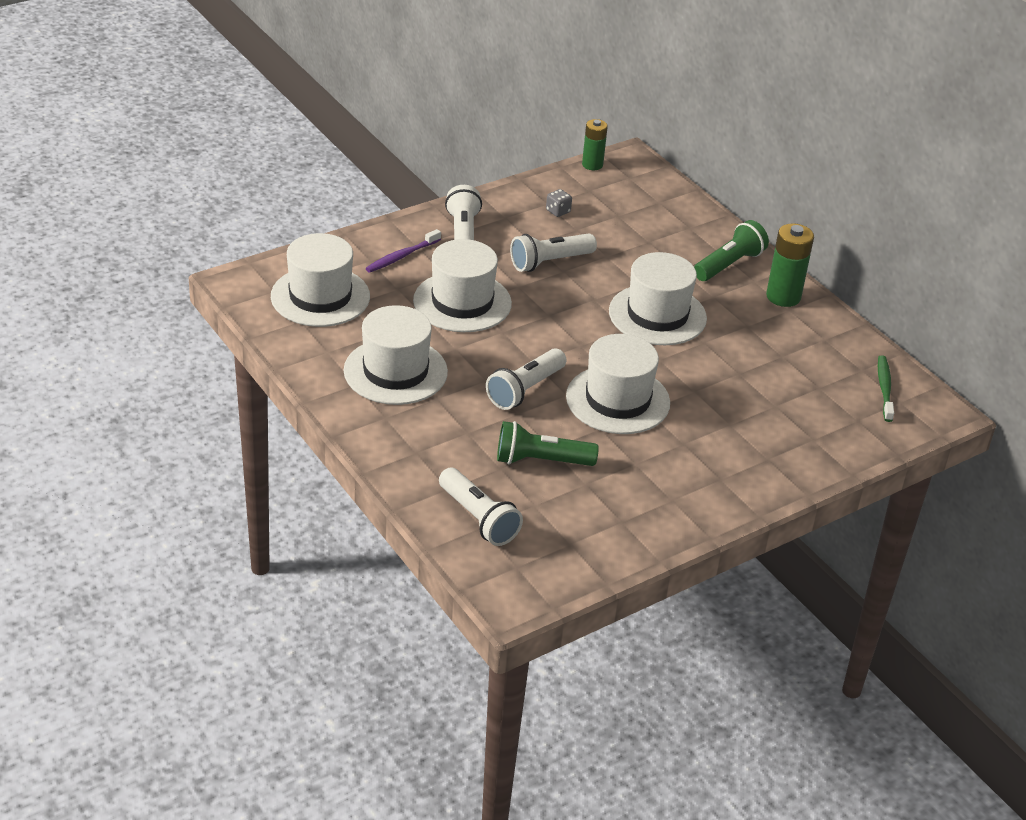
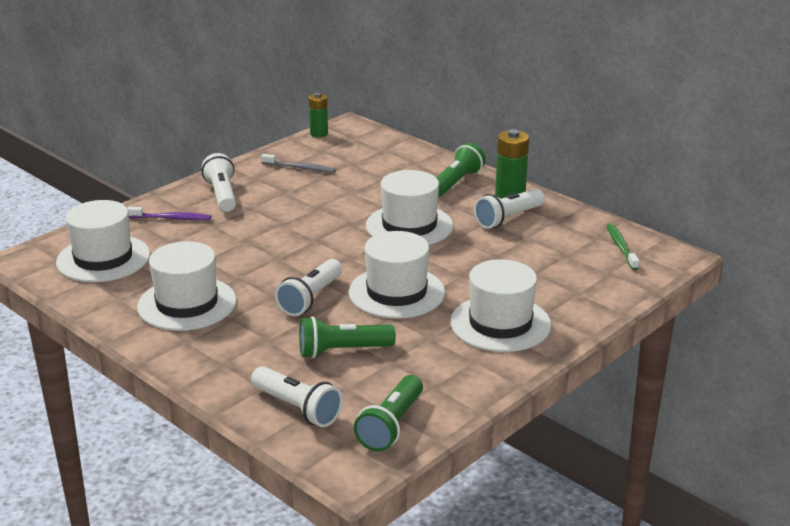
camera: 10 degrees left, 10 degrees down
purple toothbrush [366,229,441,273] -> purple toothbrush turned 120 degrees counterclockwise [127,207,211,220]
white hat [413,239,512,332] -> white hat moved to [450,259,551,352]
white flashlight [510,233,597,272] -> white flashlight moved to [474,189,545,229]
grey dice [546,189,572,217] -> grey toothbrush [261,154,336,173]
none -> green flashlight [354,375,423,451]

